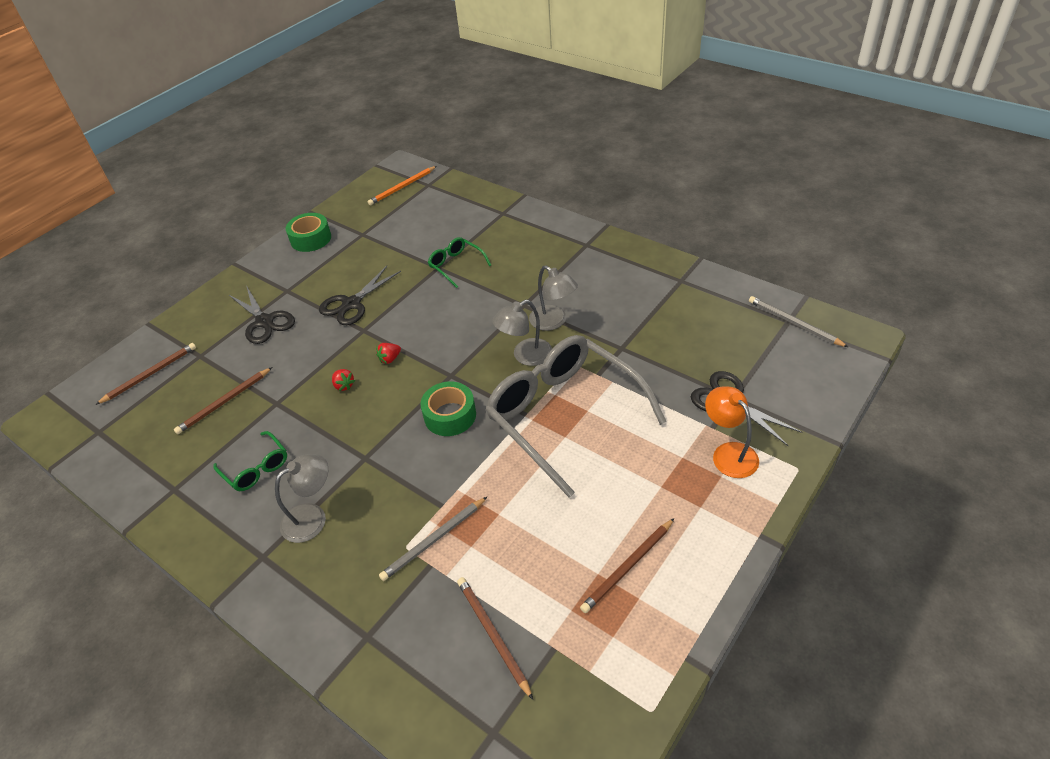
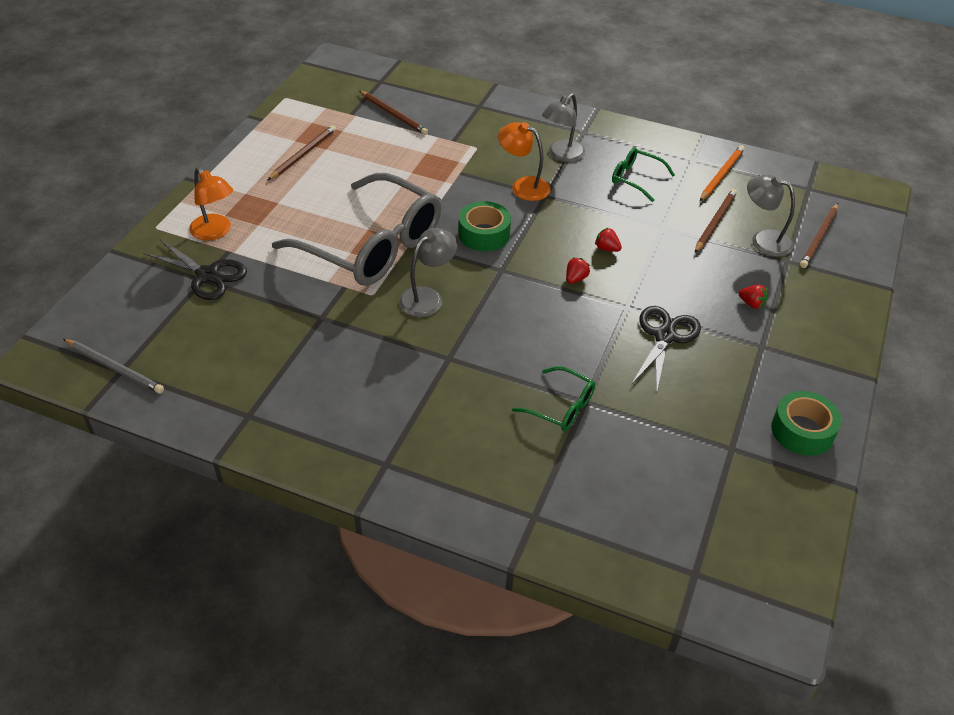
camera: 160 degrees right, 0 degrees up
black scissors [229,286,295,344] -> red strawberry [739,285,768,309]
orange pencil [368,166,437,205] -> orange pencil moved to [700,145,745,201]
grey pencil [379,497,487,581] -> none
grey lamp [529,265,578,331] -> grey lamp moved to [747,174,795,257]
none -> orange lamp [498,122,551,201]

